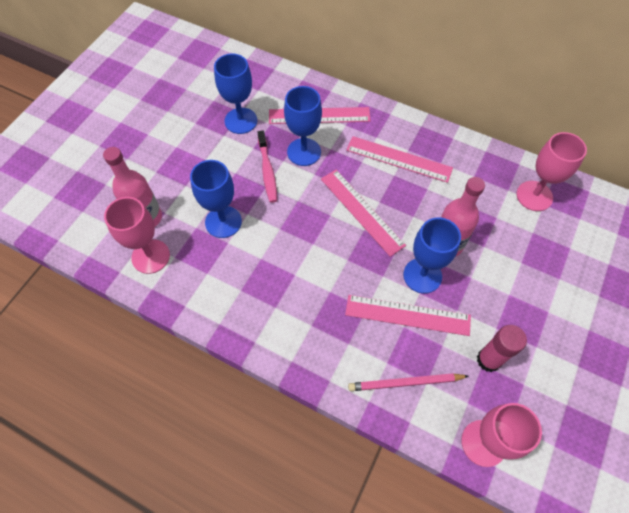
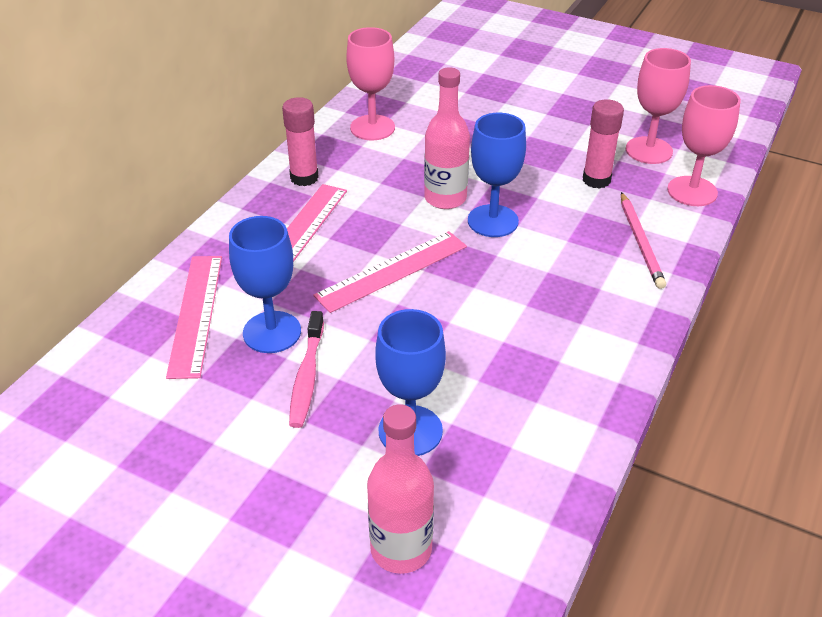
camera: 90 degrees left, 20 degrees down
pink goblet [104,197,170,274] -> pink goblet moved to [626,48,691,164]
blue goblet [214,54,257,134] -> none
pink toothbrush [257,131,277,203] -> pink toothbrush turned 105 degrees clockwise [289,311,324,428]
pink ruler [345,295,471,336] -> none
none -> pink glue stick [282,97,319,186]

